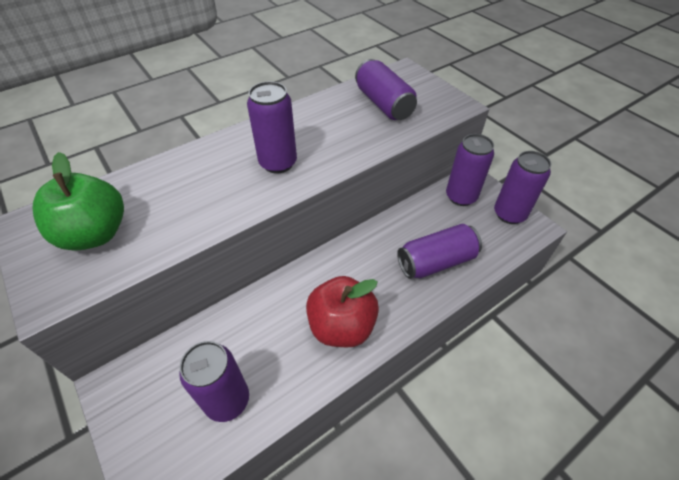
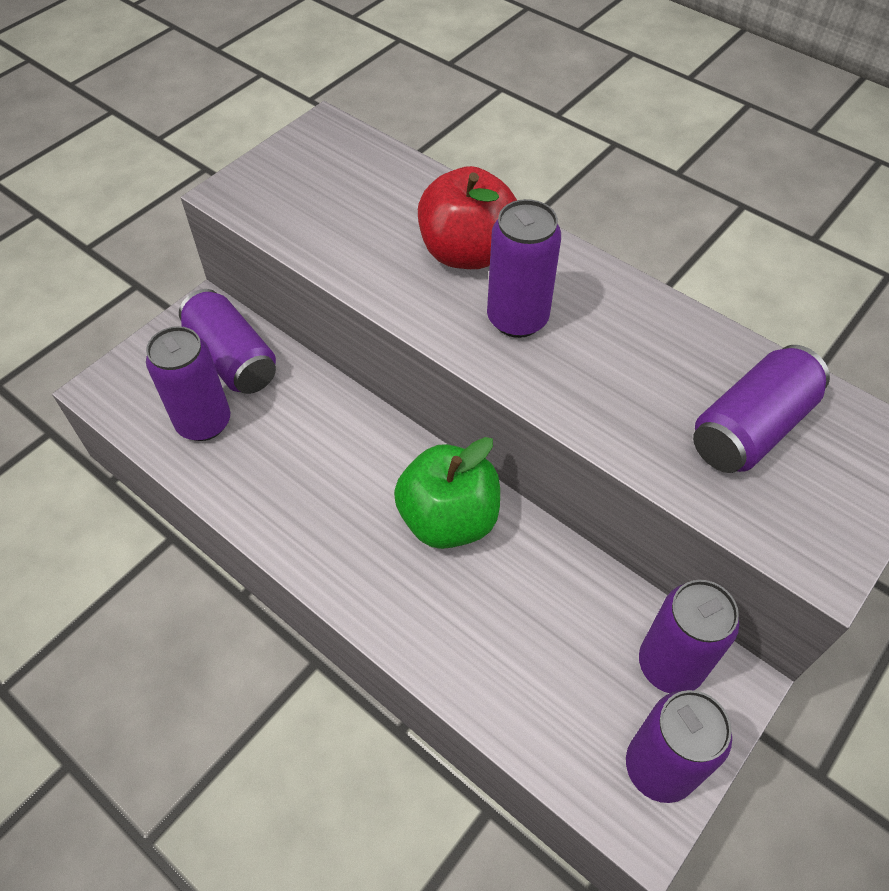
camera: 75 degrees right, 5 degrees up
green apple [33,152,124,251] -> green apple moved to [394,437,500,549]
red apple [306,276,379,347] -> red apple moved to [418,166,517,269]
purple can [397,224,482,279] -> purple can moved to [179,289,276,394]

